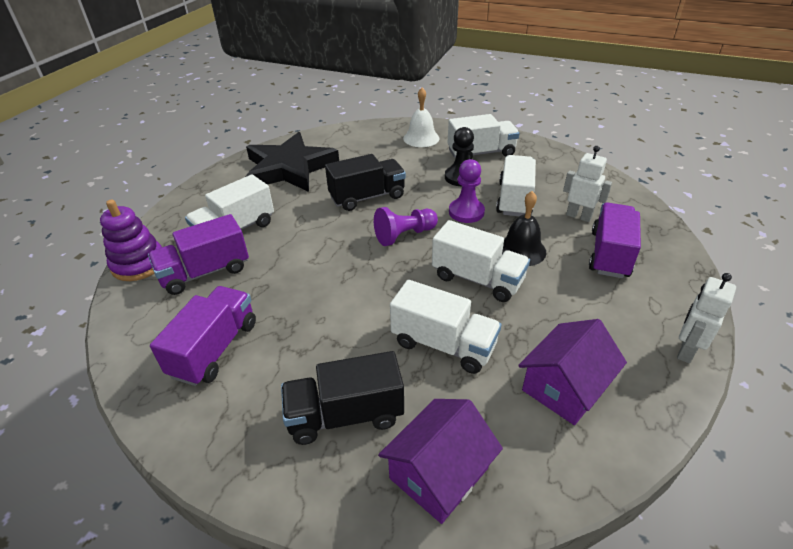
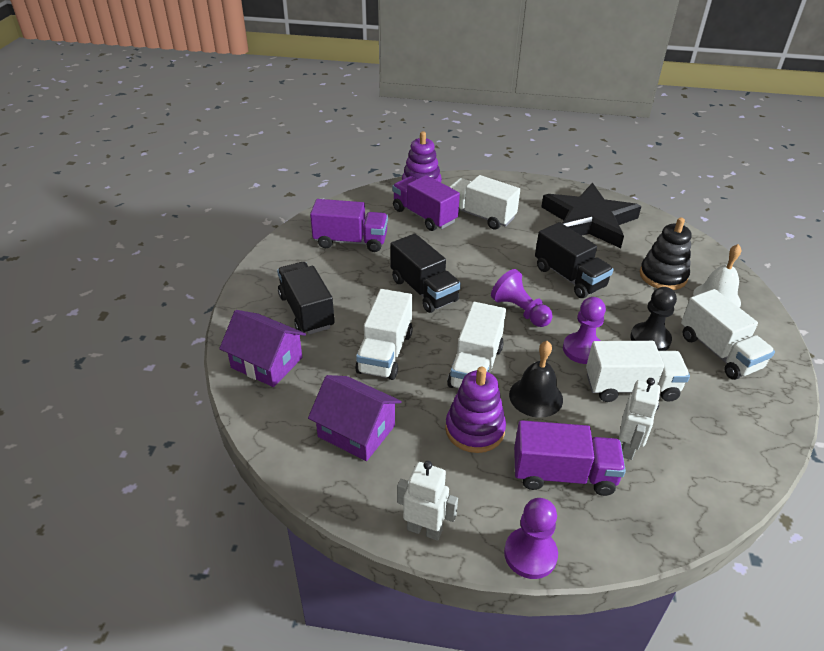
camera: 75 degrees right, 0 degrees up
none -> black truck [390,234,461,313]
none -> purple stacking toy [445,367,506,453]
none -> purple pawn [504,498,558,579]
none -> black stacking toy [640,217,692,290]

